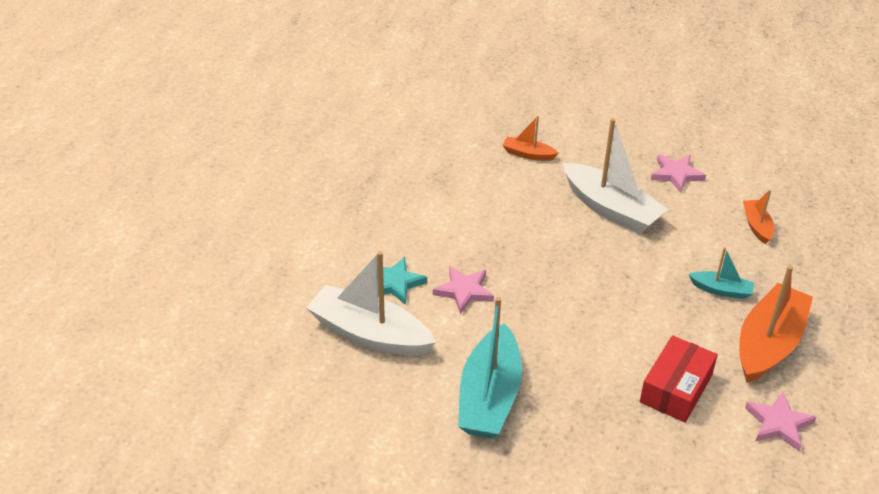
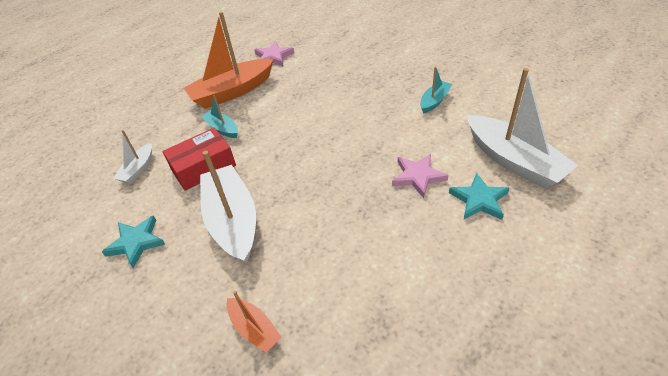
camera: 150 degrees left, 5 degrees up
turquoise boat [458,297,522,438] -> turquoise boat [420,66,452,114], size x0.50
red box [640,335,718,422] -> red box moved to [163,128,236,191]
pink star [651,155,706,193] -> turquoise star [102,215,165,268]
orange boat [743,190,774,244] -> white boat [113,130,152,184]

